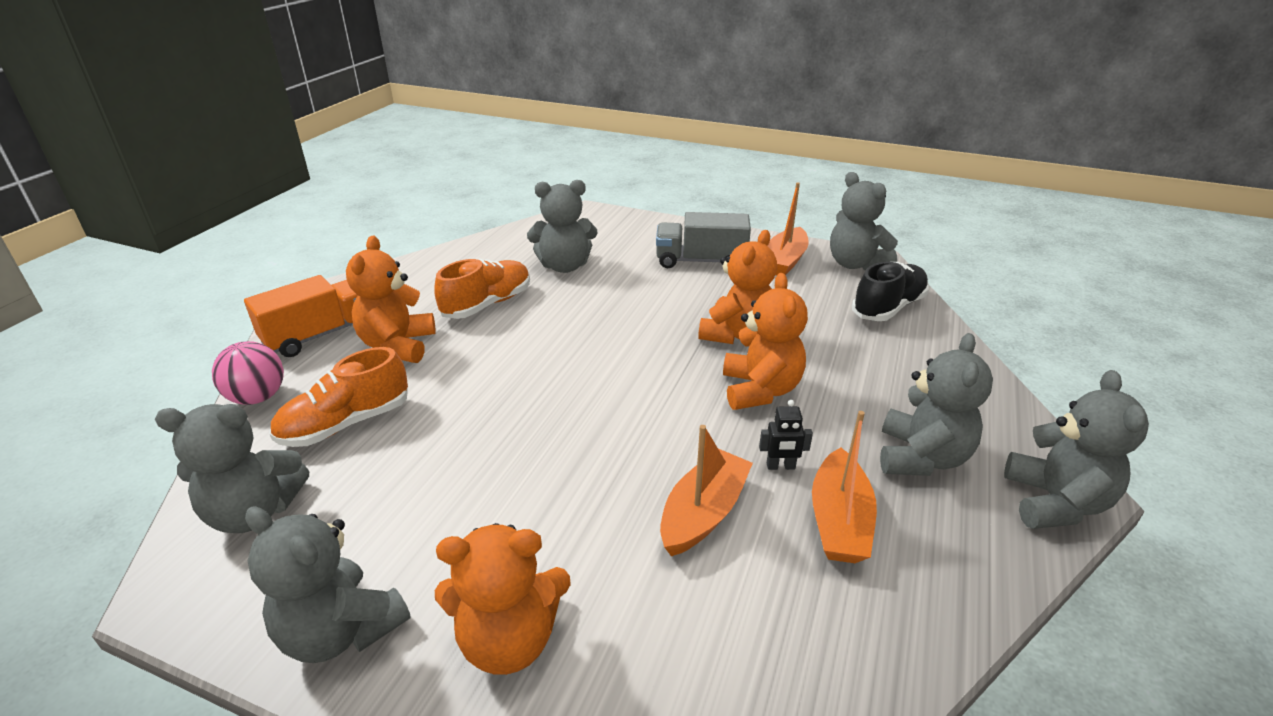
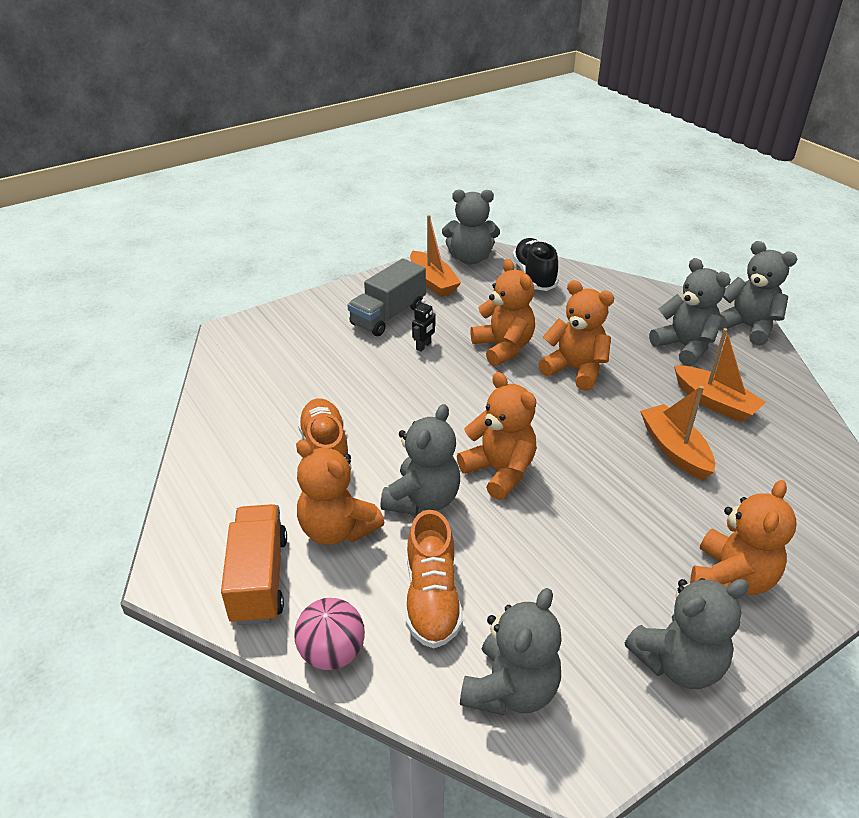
camera: 55 degrees left, 5 degrees up
grey teddy bear [527,180,598,273] -> grey teddy bear moved to [380,404,460,515]
black robot [759,400,813,470] -> black robot moved to [412,299,435,352]
none -> orange teddy bear [457,372,537,500]

